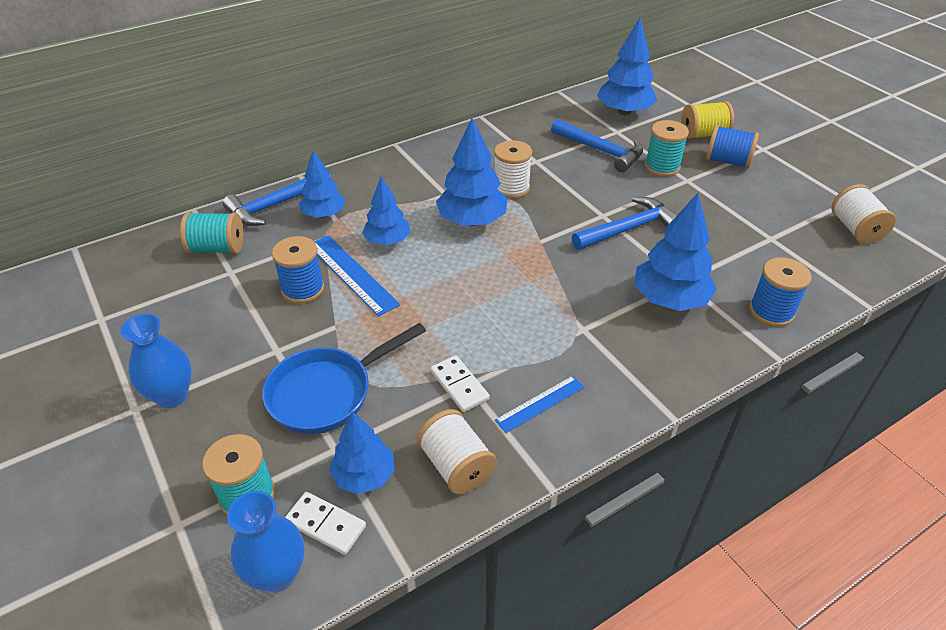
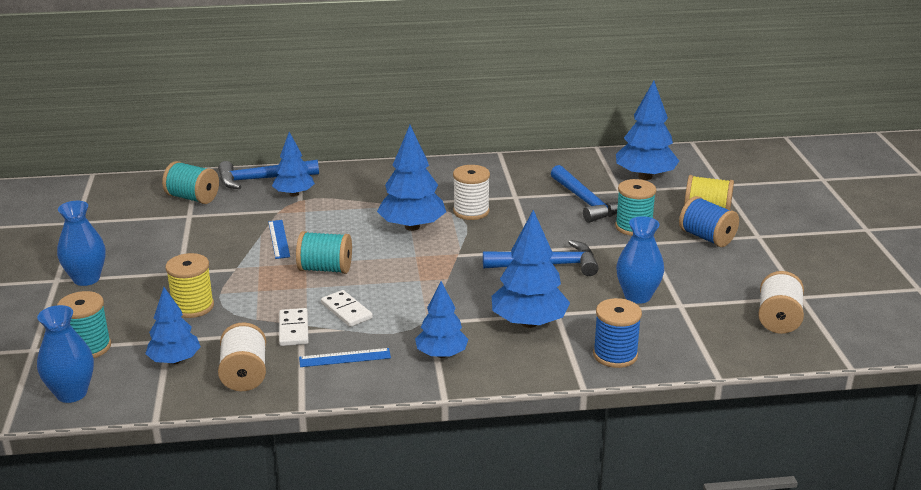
camera: 25 degrees right, 15 degrees down
blue pan [262,323,426,434] -> yellow spool [166,253,214,318]
blue spool [272,236,324,304] -> none
white domino [285,492,366,555] -> white domino moved to [321,290,373,327]
blue ruler [314,235,400,317] -> blue ruler [268,220,290,259], size x0.63
blue tree [362,177,411,246] -> blue tree moved to [415,281,468,358]
none -> turquoise spool [296,231,352,274]
none -> blue vase [616,216,664,304]

